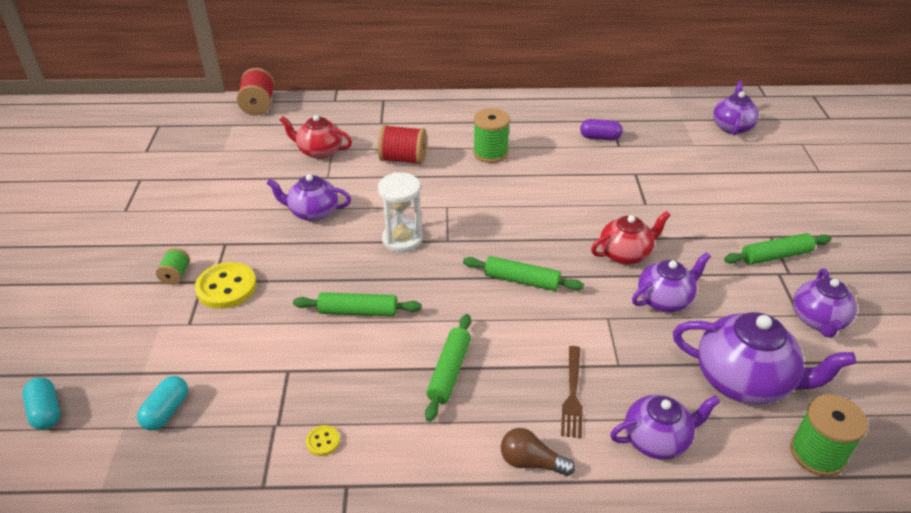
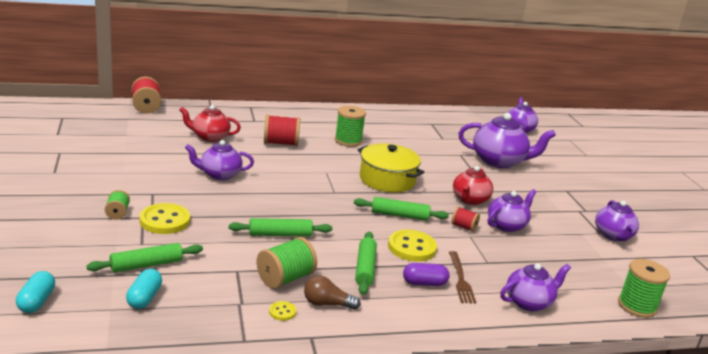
camera: 15 degrees left, 15 degrees down
turquoise capsule [22,377,60,430] -> turquoise capsule turned 45 degrees clockwise [16,271,55,313]
white hourglass [378,173,423,252] -> none
brown light bulb [501,428,575,476] -> brown light bulb moved to [304,276,361,310]
purple capsule [580,119,623,140] -> purple capsule moved to [403,263,450,286]
red teapot [591,211,671,265] -> red teapot turned 150 degrees clockwise [453,166,493,205]
purple teapot [673,312,856,405] -> purple teapot moved to [459,113,556,168]
green rolling pin [724,233,831,265] -> green rolling pin moved to [86,243,203,273]
none -> green spool [256,237,317,289]
none -> yellow pot [358,143,424,193]
none -> yellow button [388,230,437,262]
none -> red spool [451,206,480,232]

